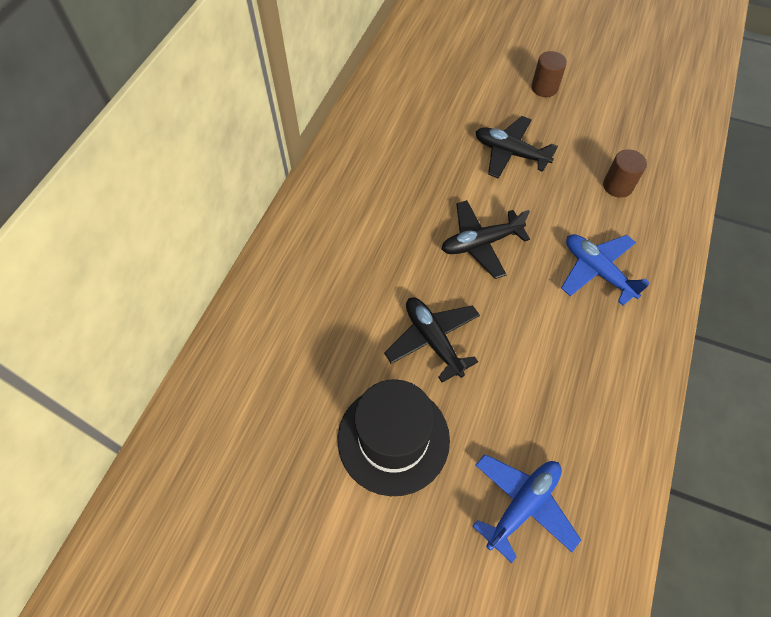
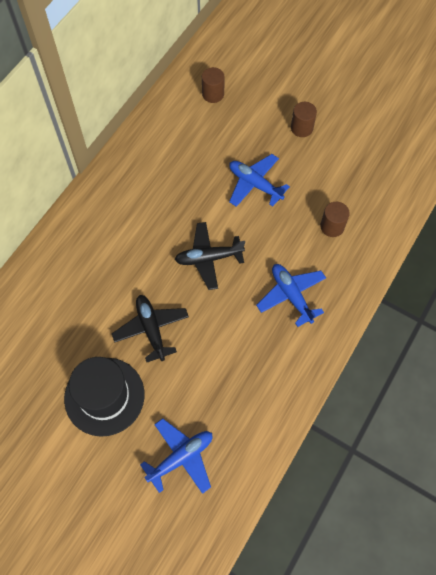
camera: 10 degrees right, 5 degrees up
black plane [476,116,558,179] -> blue plane [229,154,290,207]
none -> brown cylinder [202,67,225,103]

